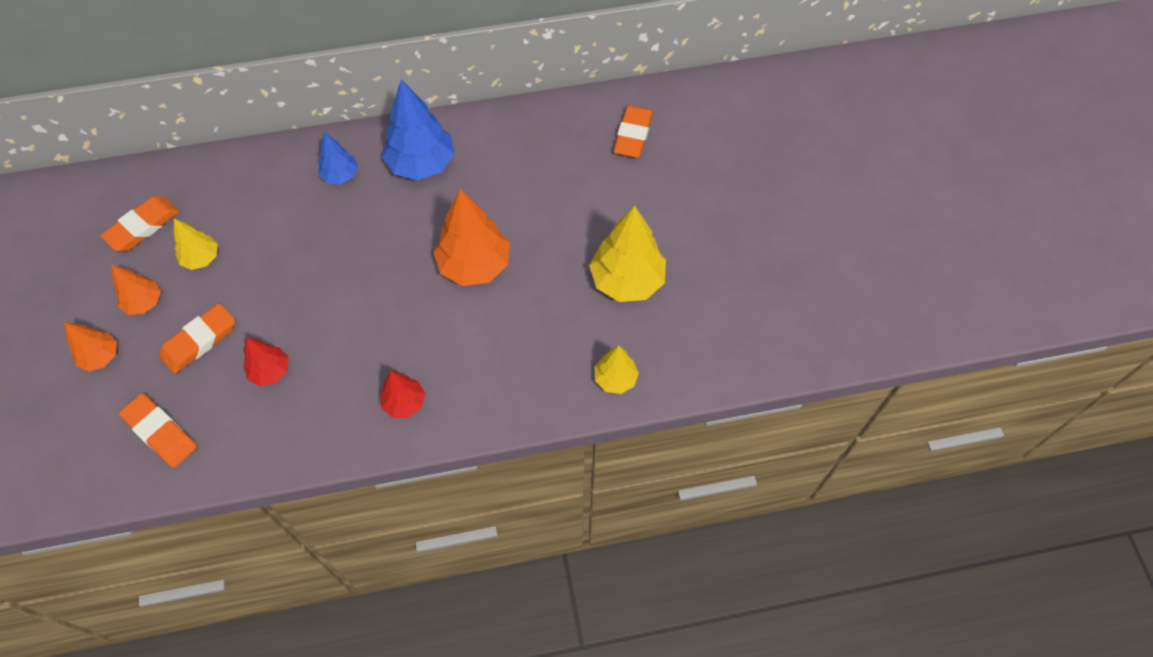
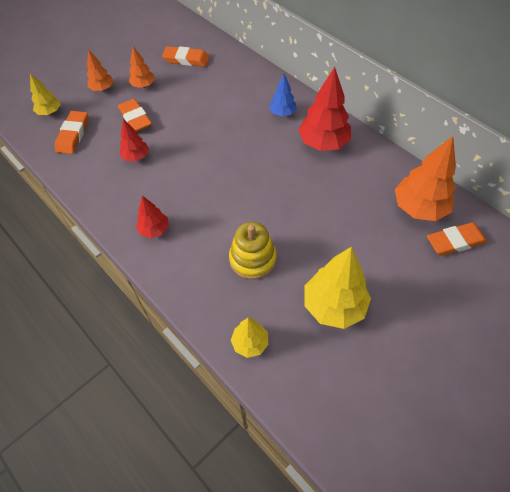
camera: 60 degrees right, 5 degrees down
orange eraser [159,303,235,374] -> orange eraser turned 45 degrees clockwise [118,99,152,132]
yellow tree [173,218,218,270] -> yellow tree moved to [30,73,61,115]
blue tree [382,79,455,180] -> red tree [298,67,351,151]
orange tree [433,189,510,286] -> orange tree moved to [395,136,456,221]
none -> yellow stacking toy [229,222,277,280]

